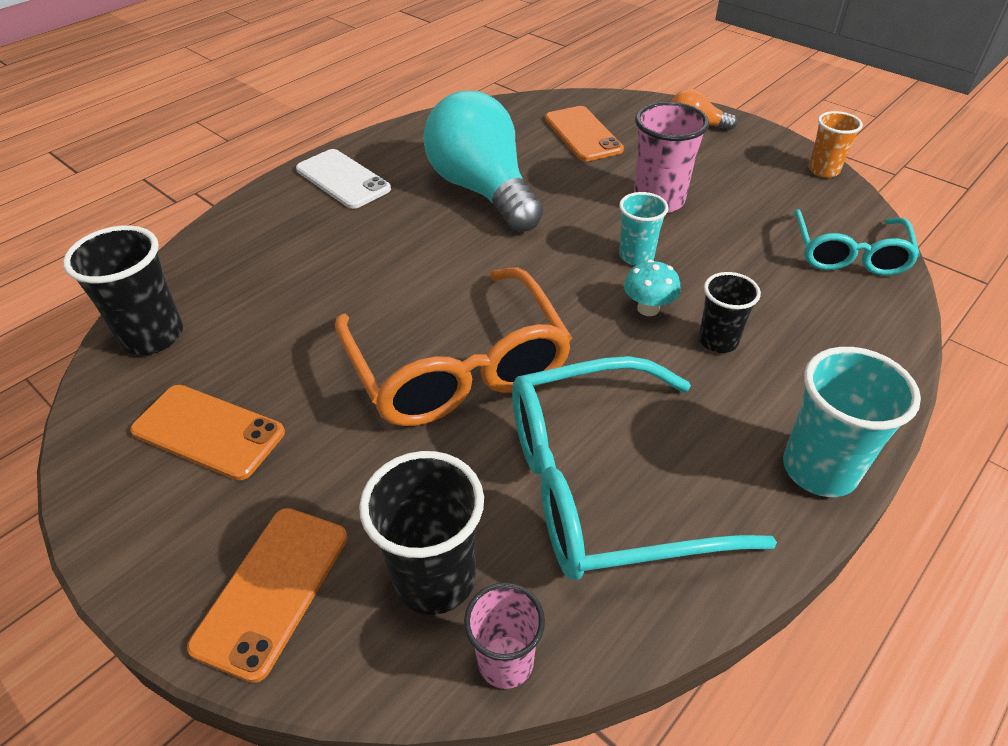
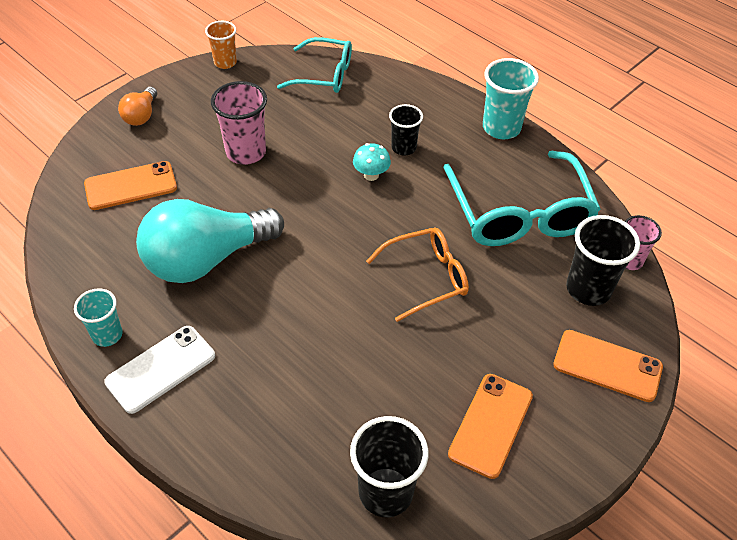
camera: 90 degrees left, 5 degrees up
orange glasses [335,268,572,426] -> orange glasses [366,228,469,322], size x0.62
turquoise cup [619,192,669,265] -> turquoise cup moved to [74,288,123,347]

